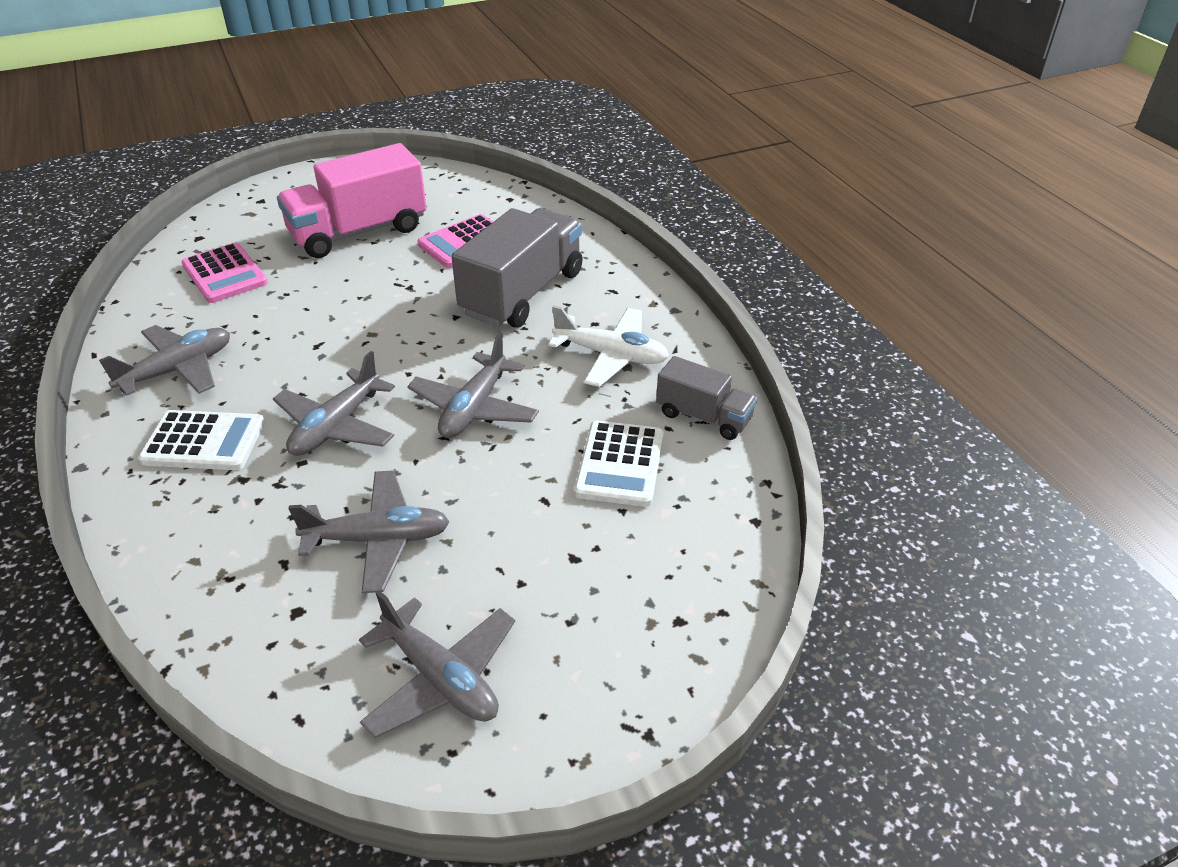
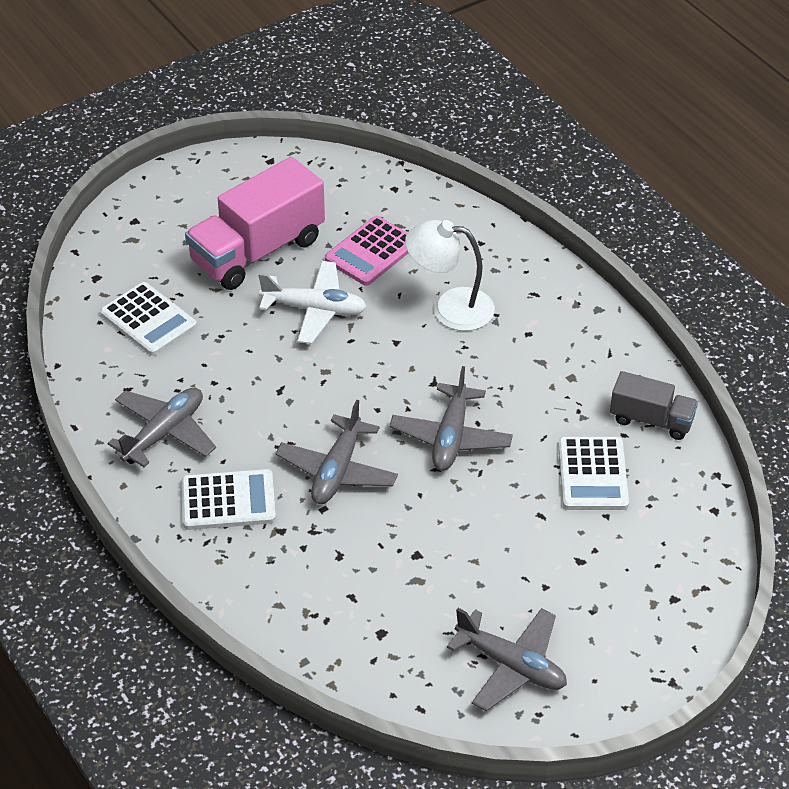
camera: 10 degrees left, 5 degrees up
pink calculator [181,243,268,303] -> white calculator [100,282,197,356]
grey plane [288,470,450,593] -> none
grey truck [451,208,583,328] -> white lamp [405,220,495,331]
white plane [548,305,669,387] -> white plane moved to [258,261,367,344]

